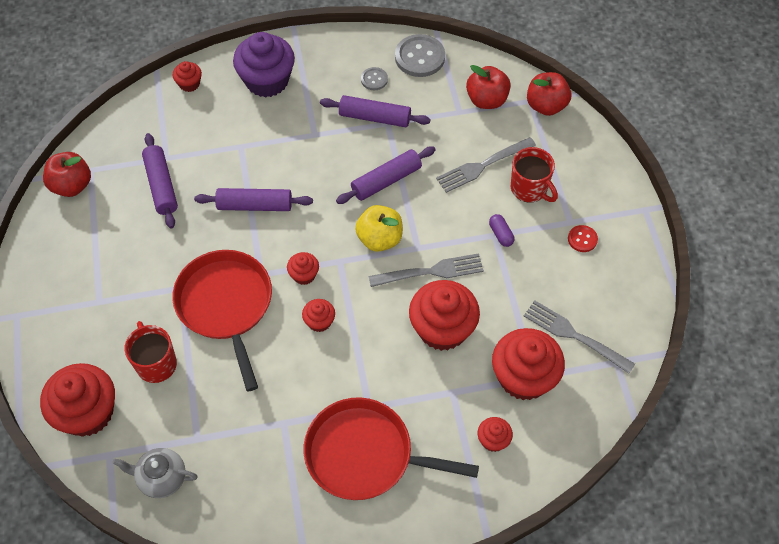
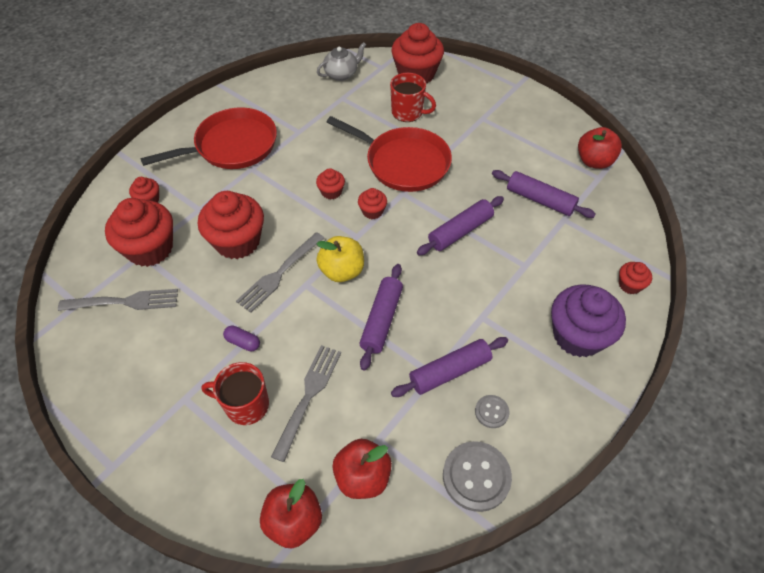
camera: 140 degrees right, 5 degrees down
red button [568,225,598,252] -> none

